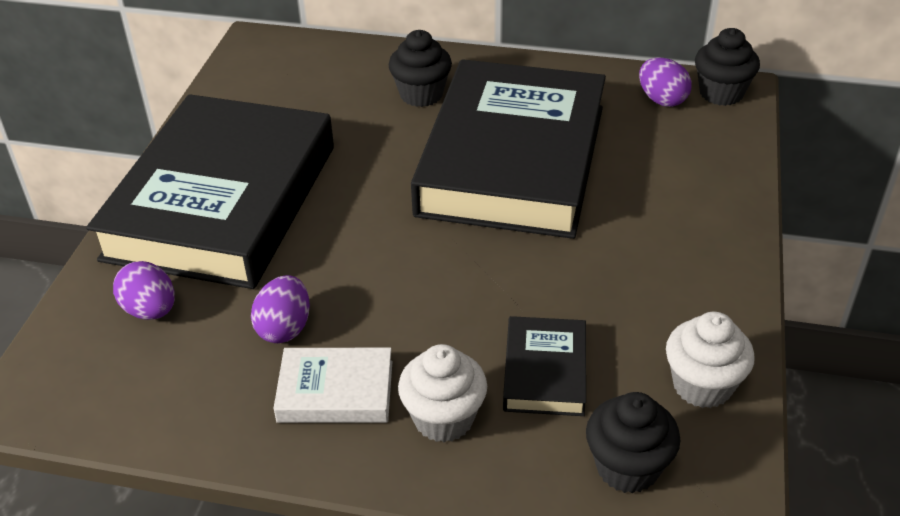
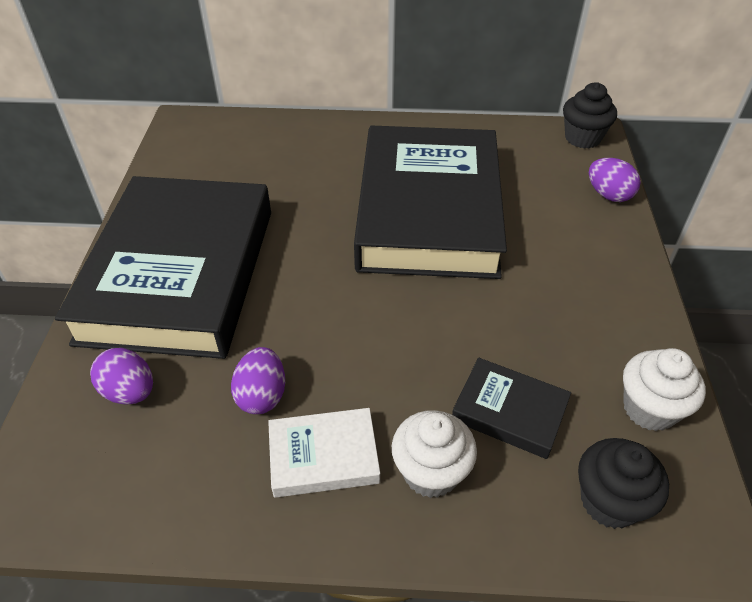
camera: 10 degrees left, 5 degrees up
black cupcake [388,30,452,107] -> none
black book [503,316,586,416] -> black book turned 60 degrees counterclockwise [452,358,571,459]
purple egg [639,58,692,107] -> purple egg moved to [589,158,641,202]

